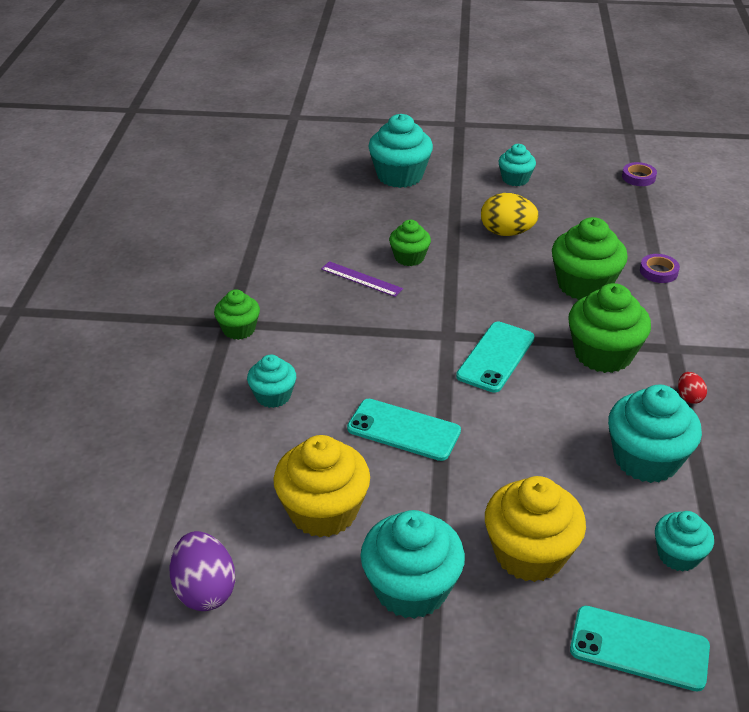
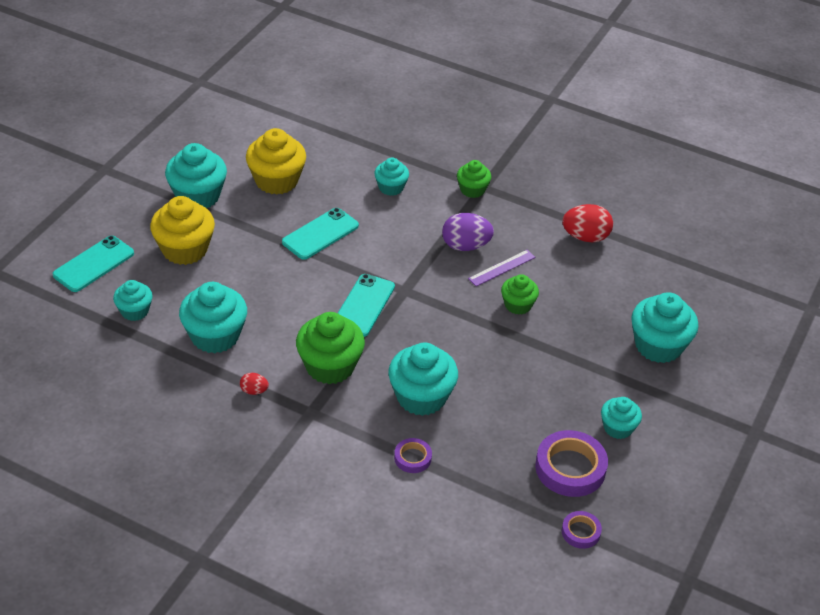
camera: 110 degrees right, 5 degrees up
purple egg [169,531,235,611] -> purple egg moved to [442,213,494,251]
turquoise phone [456,322,534,393] -> turquoise phone turned 60 degrees clockwise [338,274,395,337]
yellow egg [481,193,539,236] -> none
green cupcake [552,217,628,300] -> turquoise cupcake [388,343,458,416]
none -> purple tape [535,430,608,497]
none -> red egg [562,204,613,242]

